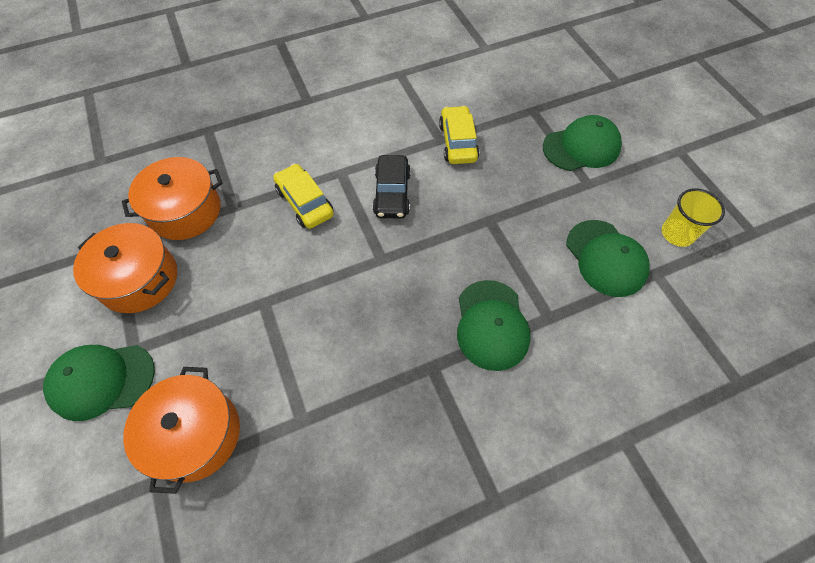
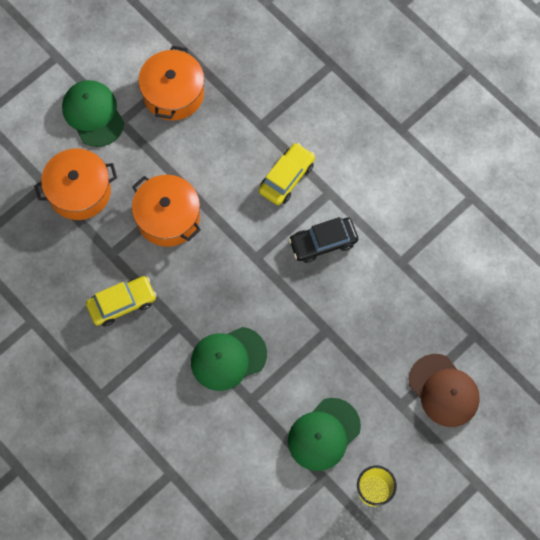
camera: 70 degrees right, 10 degrees up
orange pot [122,157,223,240] -> orange pot moved to [132,175,201,247]
yellow car [439,106,479,164] -> yellow car moved to [86,276,157,327]
green cap [543,115,622,171] -> brown cap [409,354,480,427]

